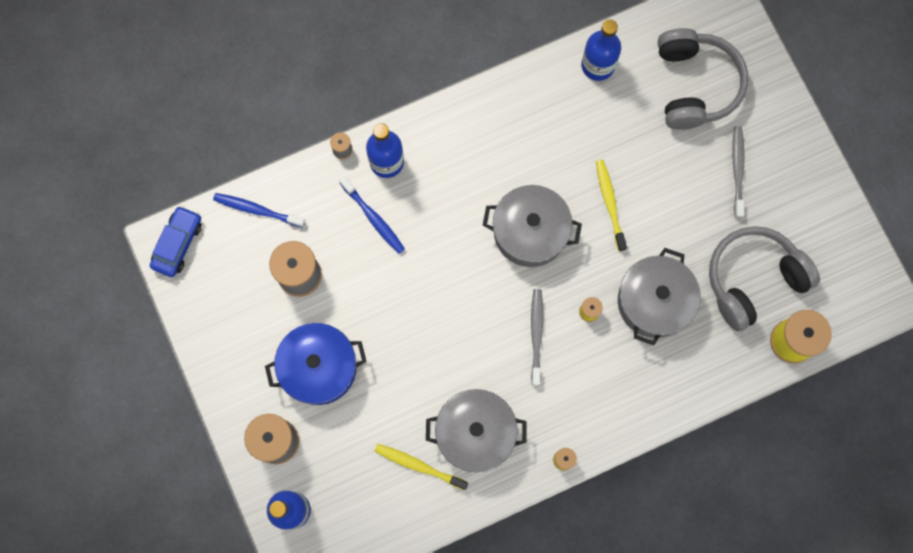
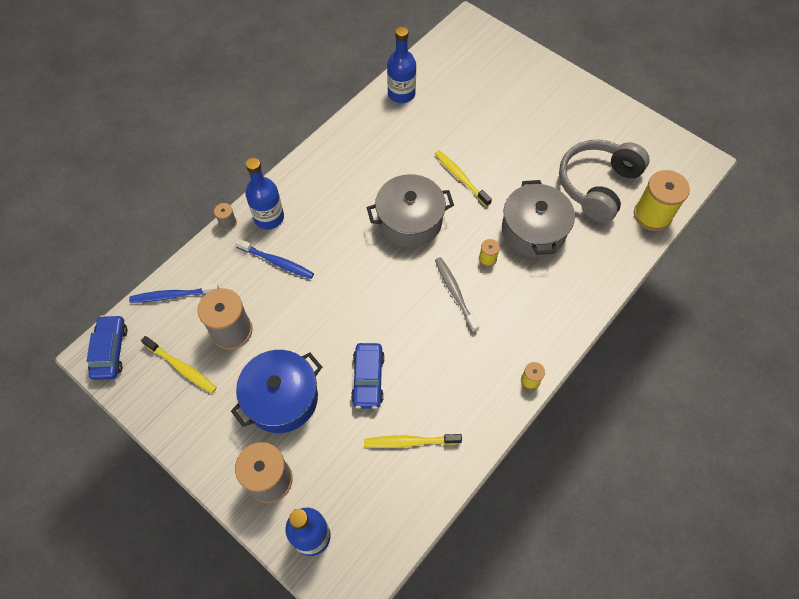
camera: 25 degrees left, 15 degrees down
grey pot [426,389,527,472] -> none
grey headphones [658,28,748,130] -> none
grey toothbrush [732,126,745,218] -> none
none -> yellow toothbrush [141,336,217,393]
none -> blue car [351,343,385,409]

